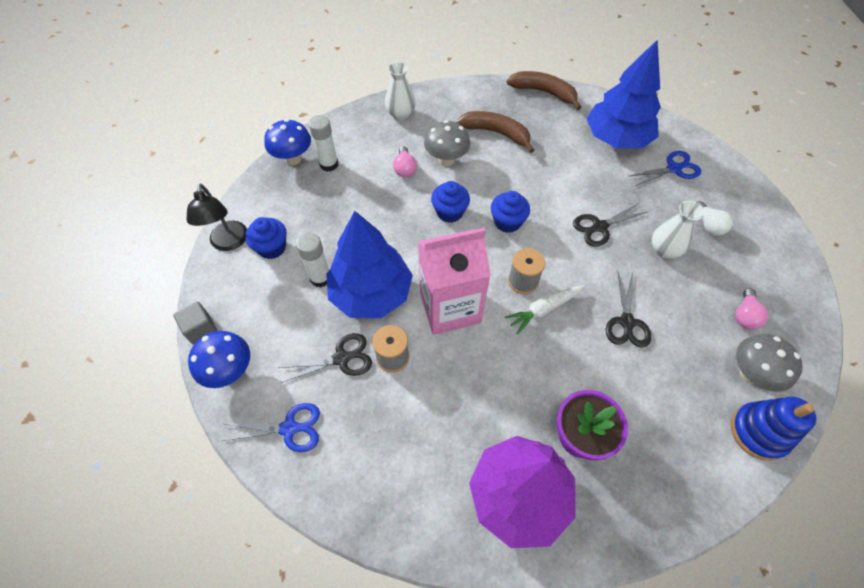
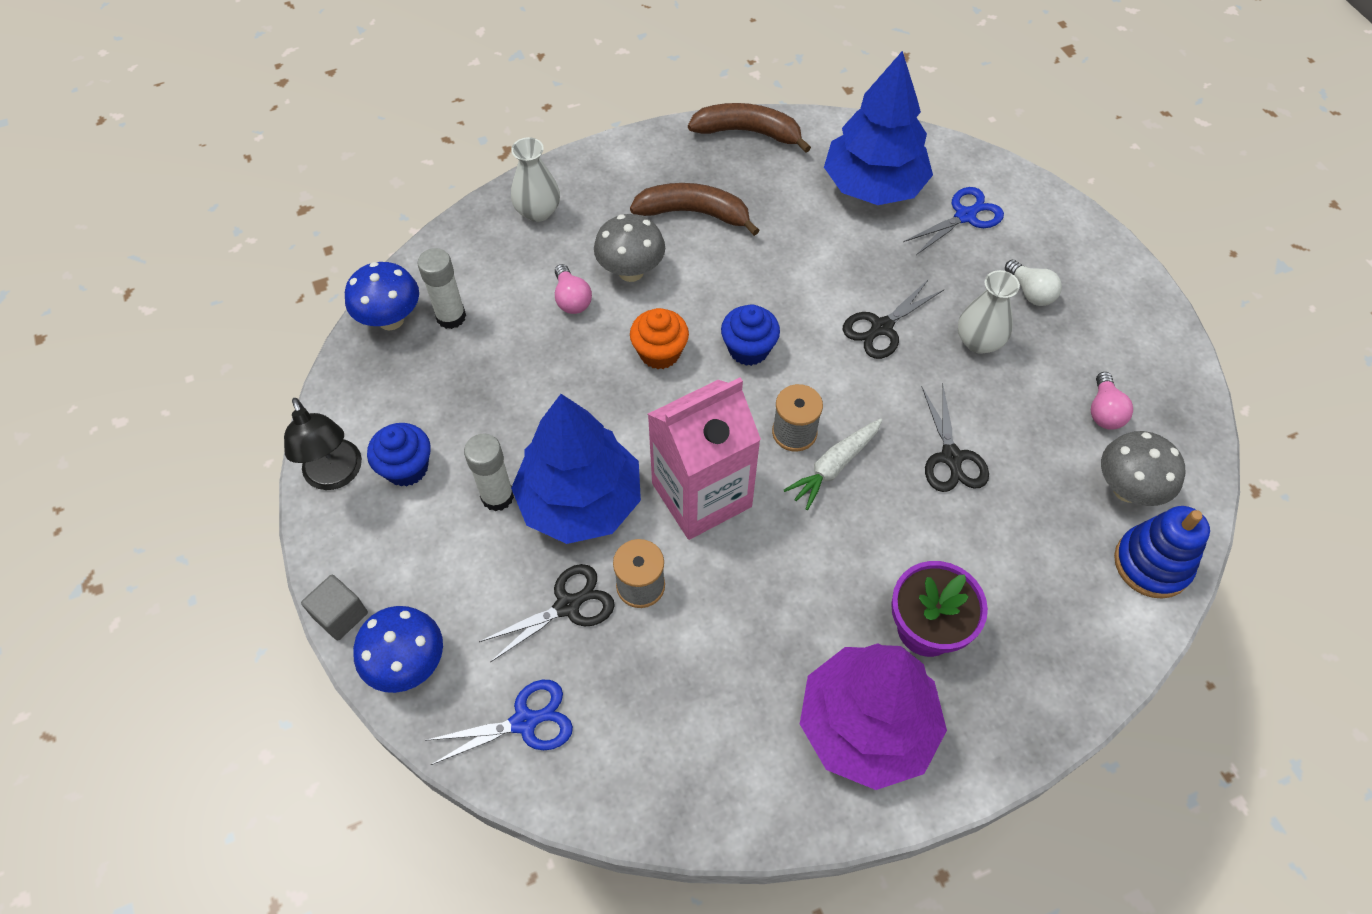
camera: 15 degrees left, 0 degrees up
blue cupcake [431,181,470,223] -> orange cupcake [630,308,689,369]

